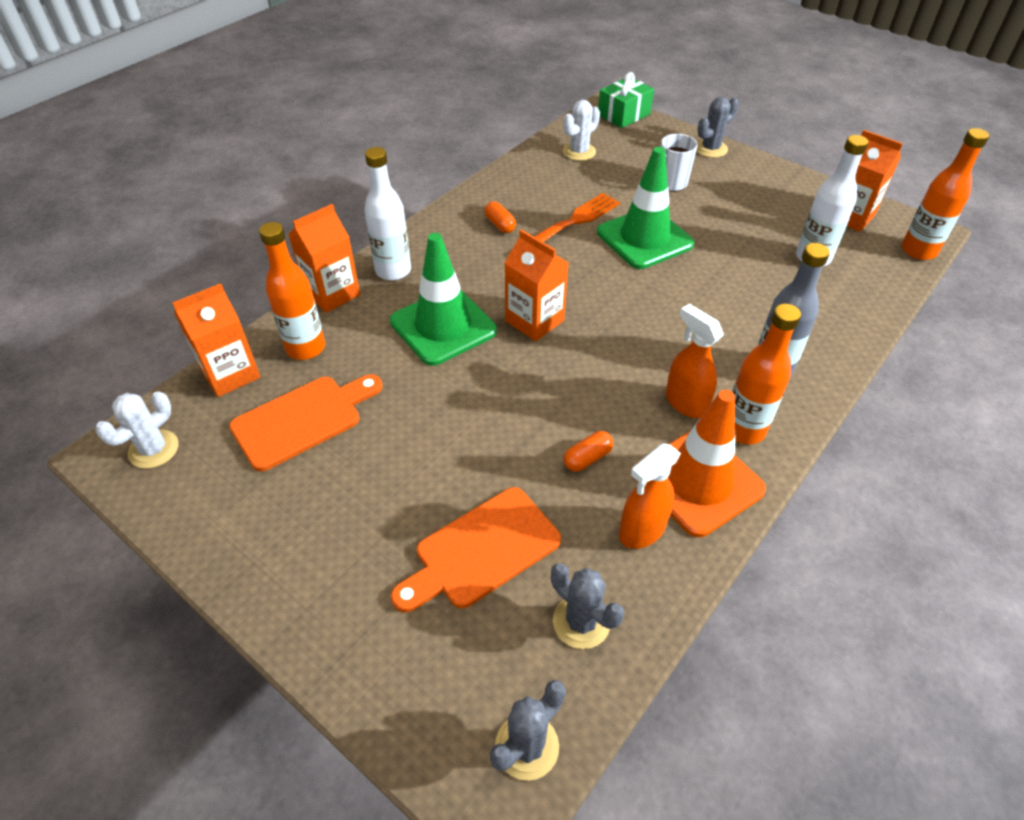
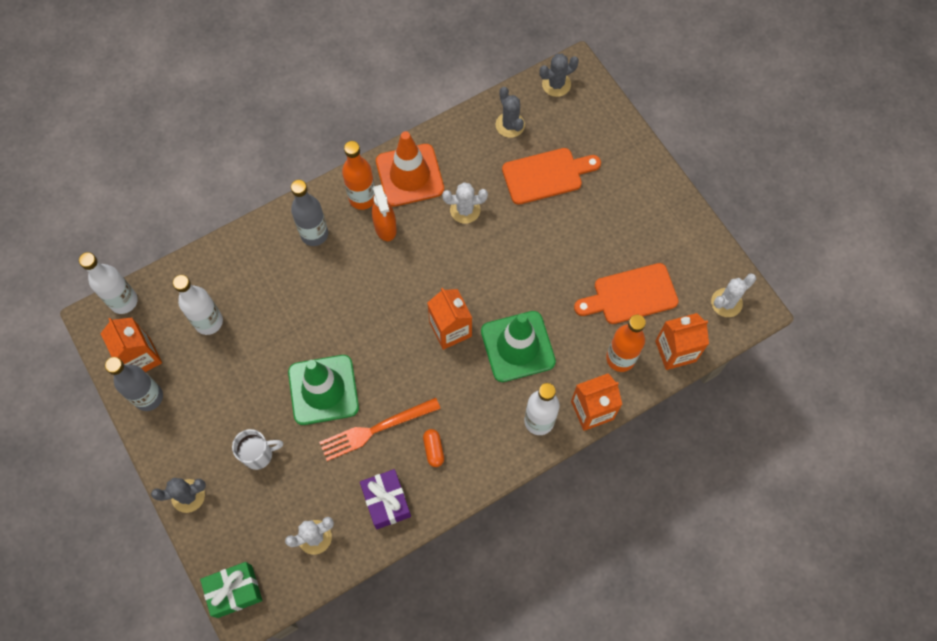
camera: 160 degrees left, 20 degrees up
orange capsule [564,431,613,472] -> white cactus [442,182,488,224]
orange spray bottle [619,443,681,549] -> none
orange bottle [902,128,989,260] -> white bottle [79,252,138,314]
none -> grey bottle [105,357,163,411]
none -> purple gift [360,469,411,529]

